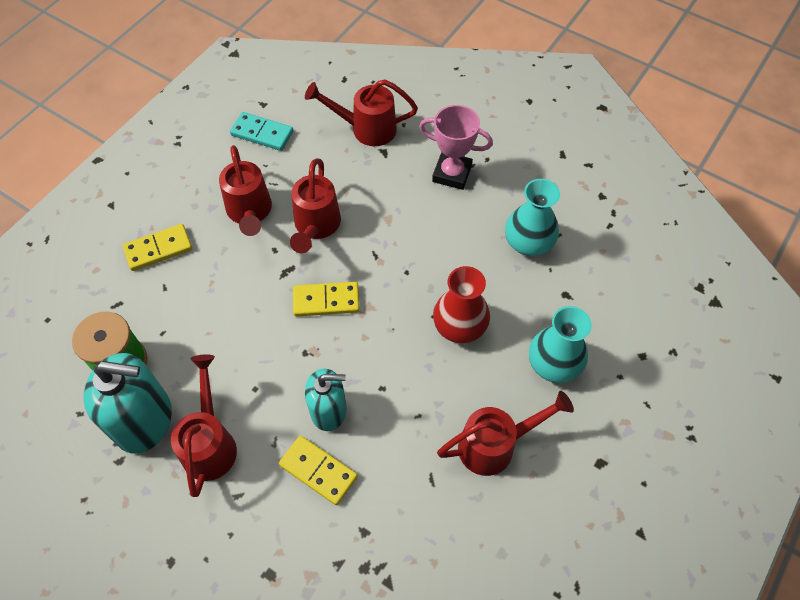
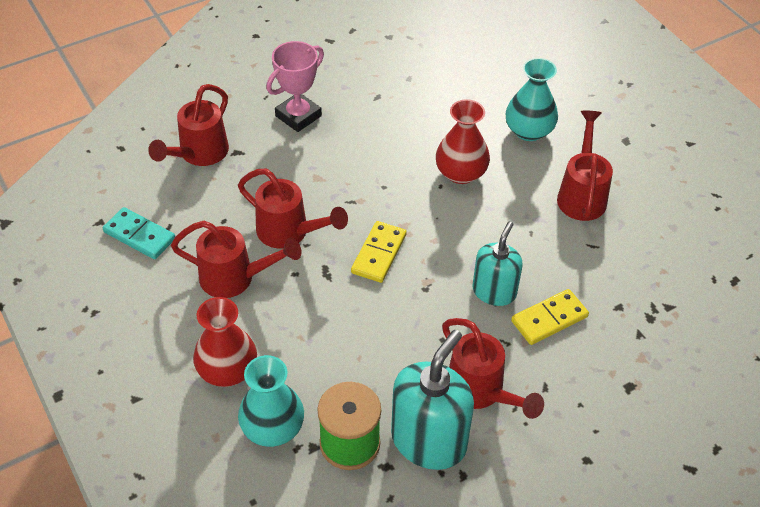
camera: 65 degrees left, 10 degrees down
yellow domino [123,224,192,271] -> red vase [193,297,257,387]
red watering can [171,354,237,497] -> red watering can turned 150 degrees counterclockwise [442,318,544,419]
turquoise domino [230,112,293,151] -> turquoise domino turned 75 degrees clockwise [103,207,175,259]
turquoise vase [505,179,560,256] -> turquoise vase moved to [238,355,304,447]

